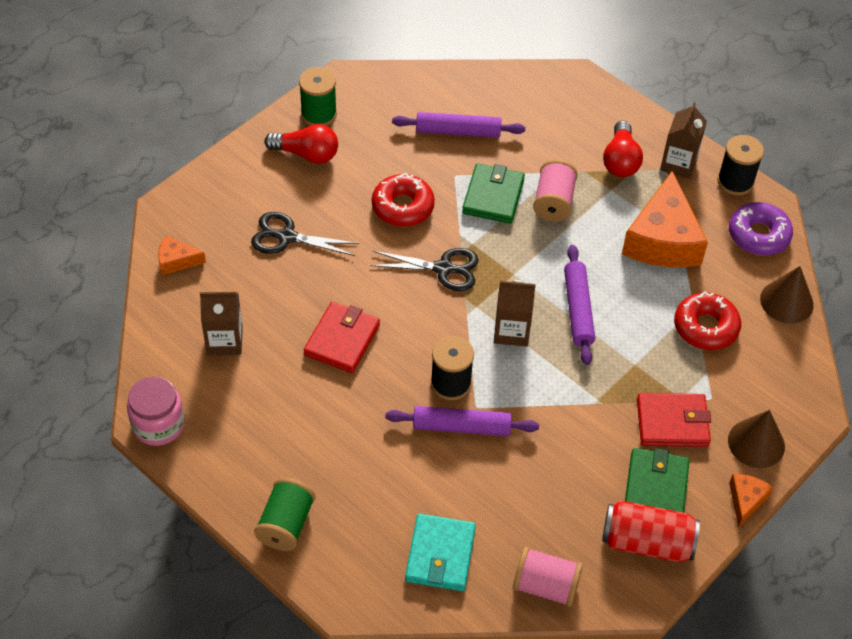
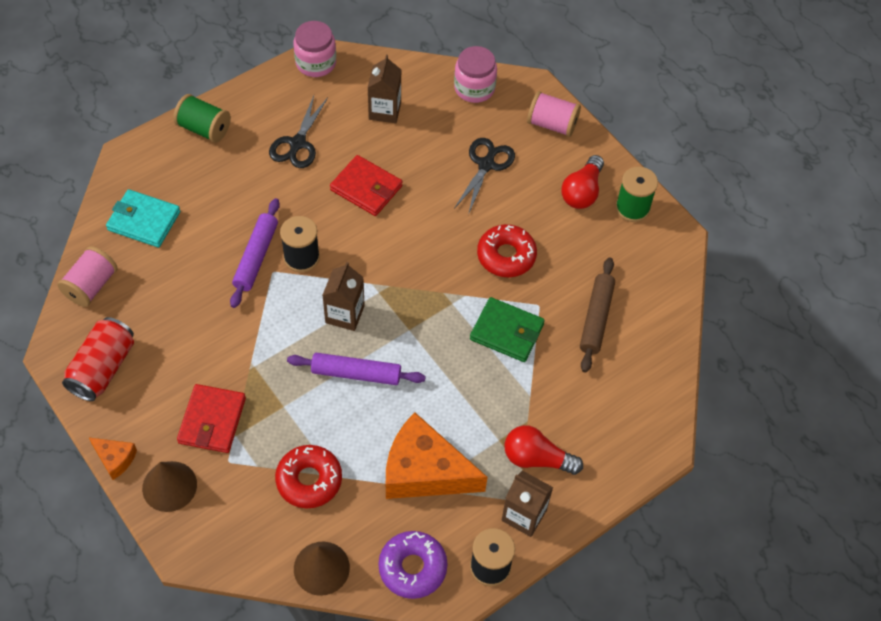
camera: 100 degrees right, 5 degrees up
orange cheese [158,235,206,275] -> pink jar [454,46,497,103]
black scissors [370,248,479,291] -> black scissors moved to [269,95,328,168]
purple rolling pin [392,112,525,138] -> brown rolling pin [580,257,615,373]
pink spool [533,159,578,222] -> pink spool moved to [527,91,581,137]
green wallet [625,448,690,513] -> none

